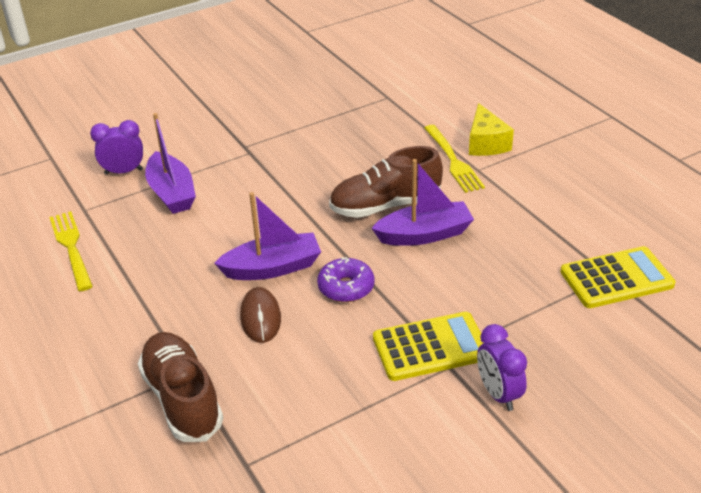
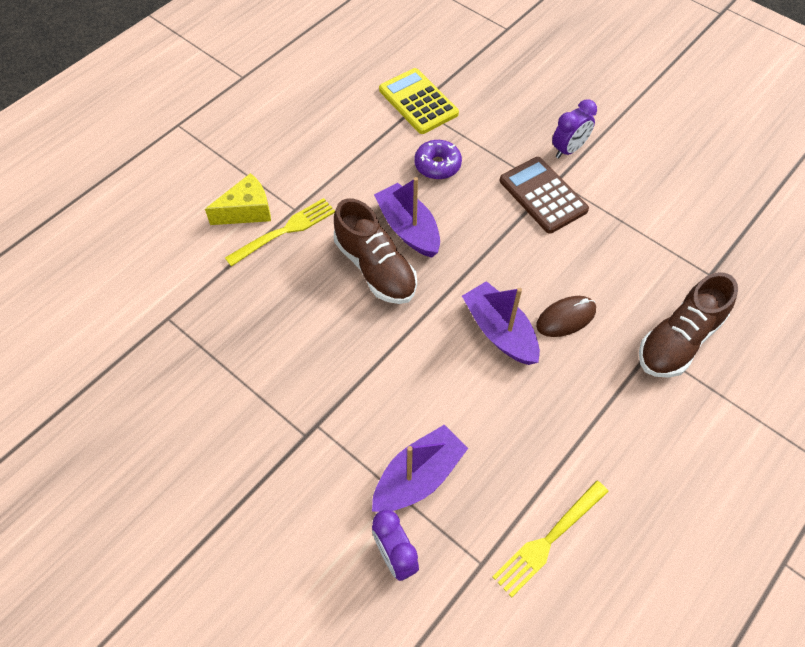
camera: 110 degrees left, 20 degrees up
purple donut [317,257,374,302] -> purple donut moved to [414,140,462,180]
yellow calculator [373,312,483,381] -> brown calculator [500,157,589,234]

